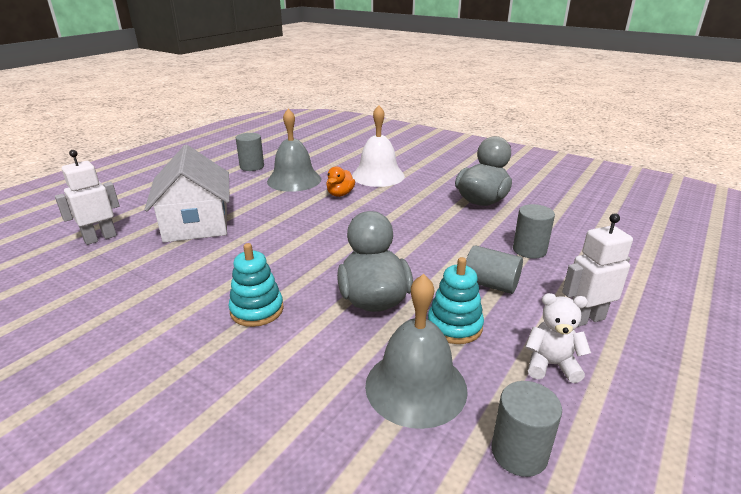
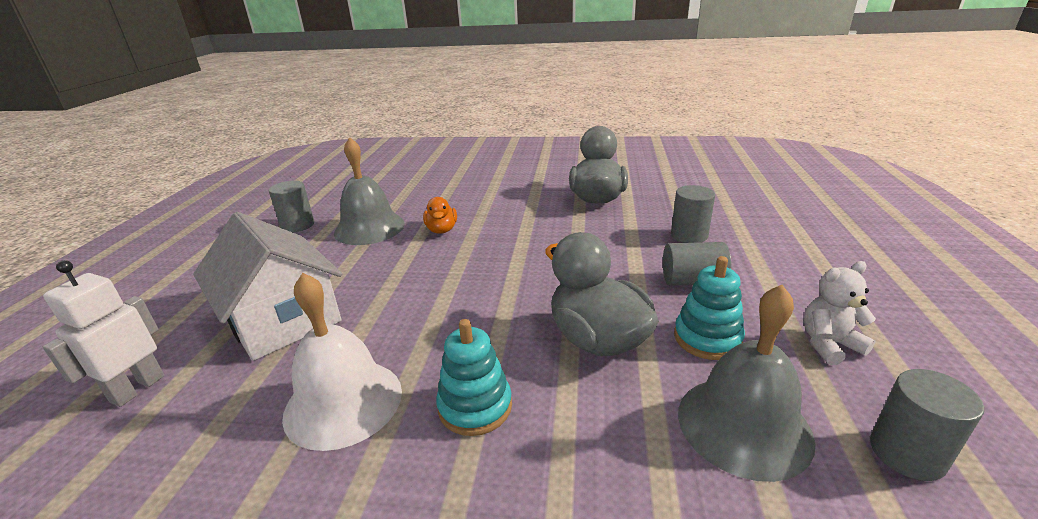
camera: 25 degrees left, 0 degrees up
white bell [352,105,405,187] -> white bell moved to [282,273,402,451]
white robot [562,213,633,327] -> none

